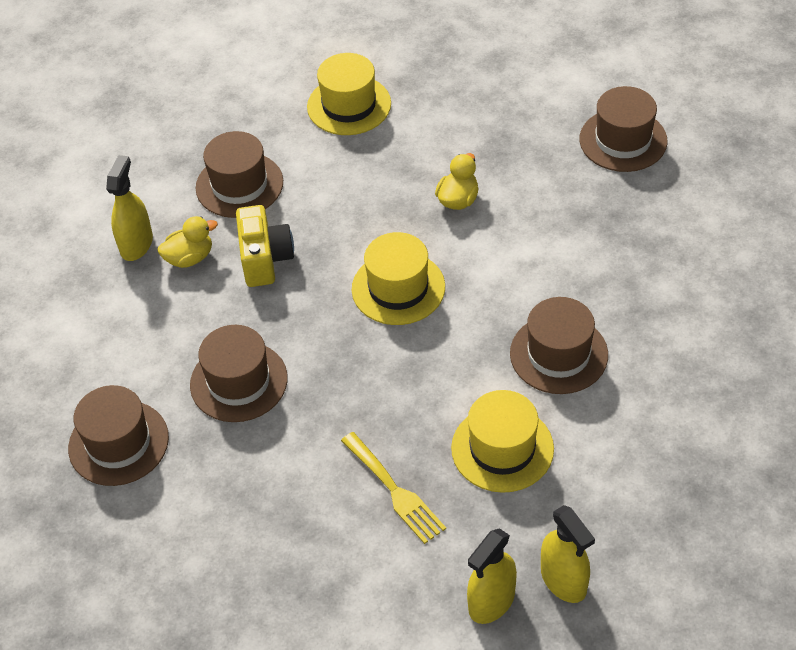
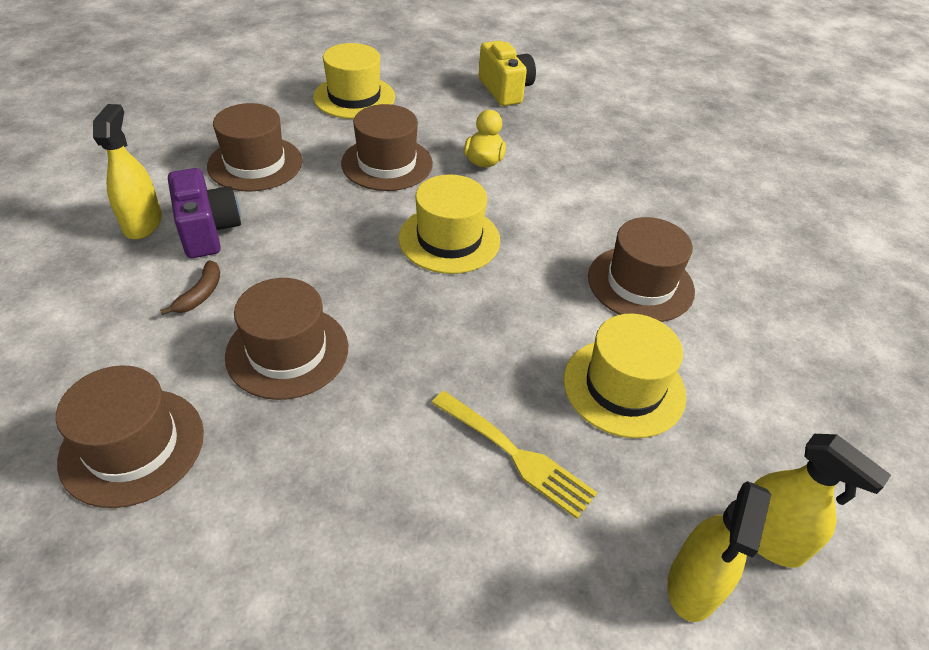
camera: 20 degrees left, 5 degrees down
yellow duck [158,216,218,268] -> purple camera [168,168,241,258]
yellow camera [236,205,294,287] -> yellow camera moved to [479,40,536,106]
brown hat [579,86,667,172] -> brown hat moved to [341,104,433,191]
none -> brown banana [160,260,220,315]

